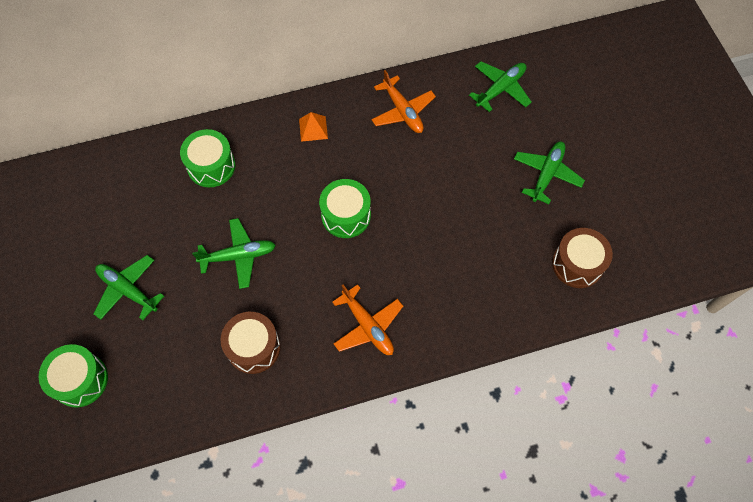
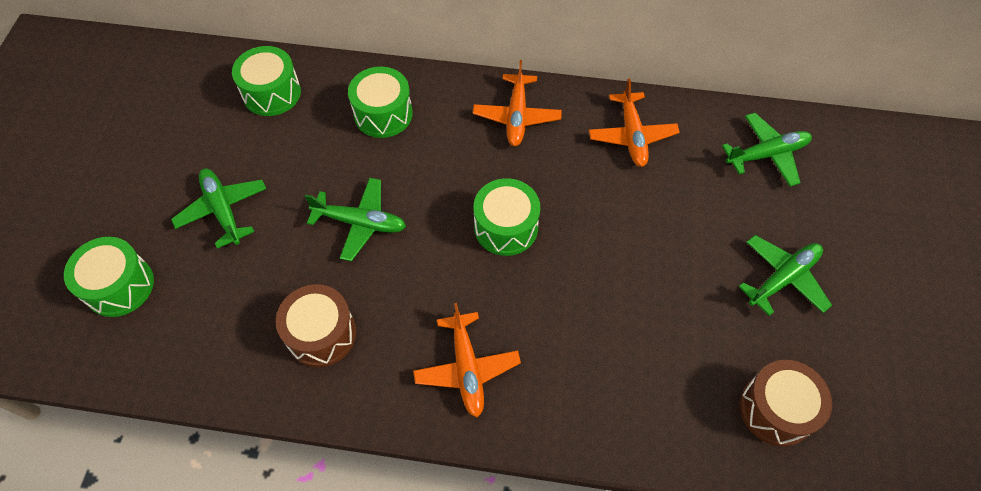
camera: 25 degrees right, 5 degrees down
orange pyramid [299,112,328,142] -> orange plane [473,60,562,146]
none -> green drum [232,46,301,116]

